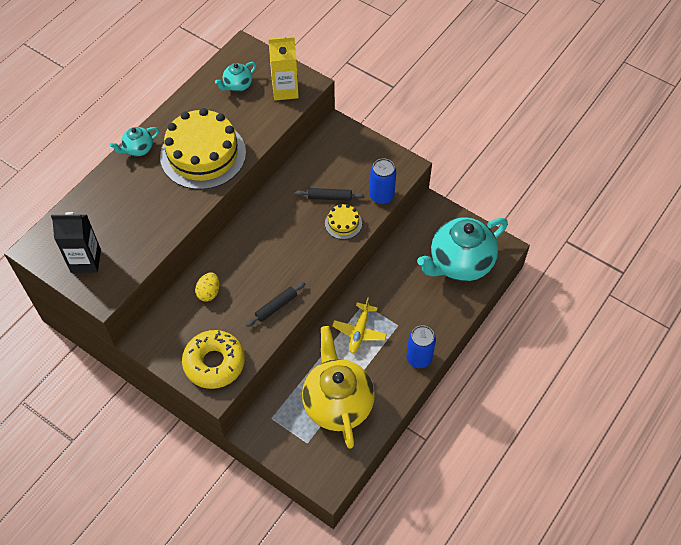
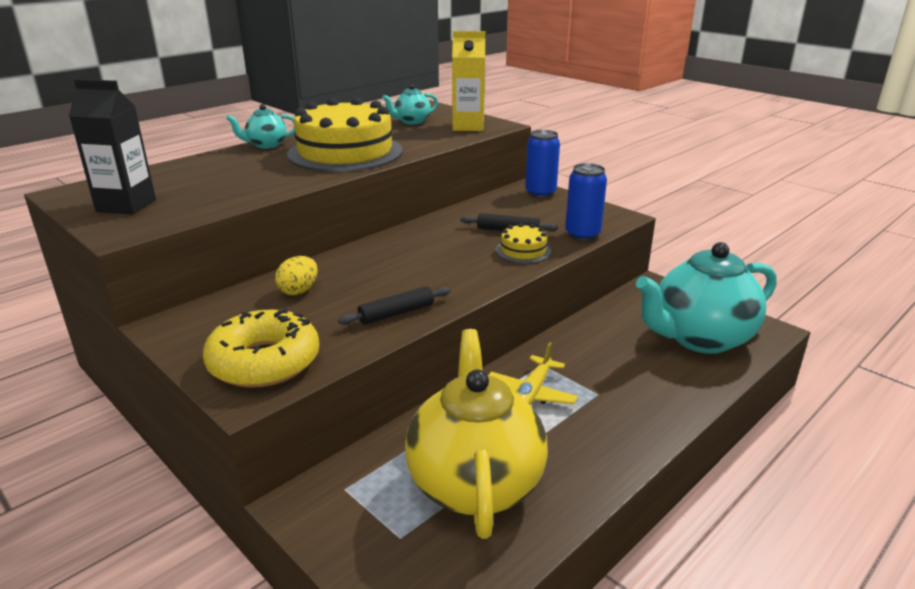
camera: 10 degrees right, 30 degrees down
blue can [406,325,436,368] -> blue can moved to [525,130,560,198]

